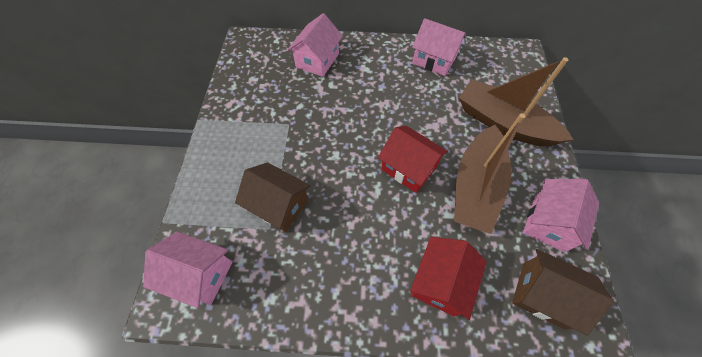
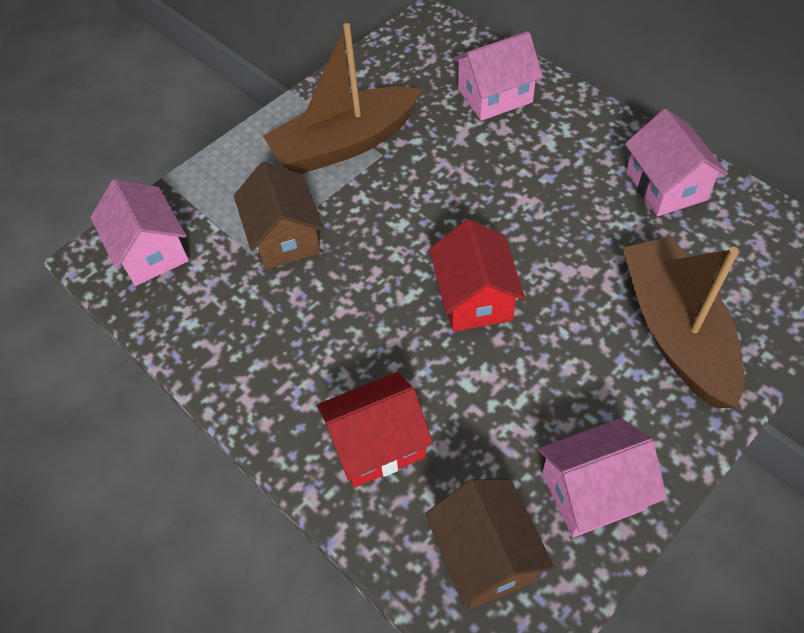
camera: 45 degrees right, 5 degrees down
brown boat [454,113,525,234] -> brown boat moved to [263,23,421,174]

